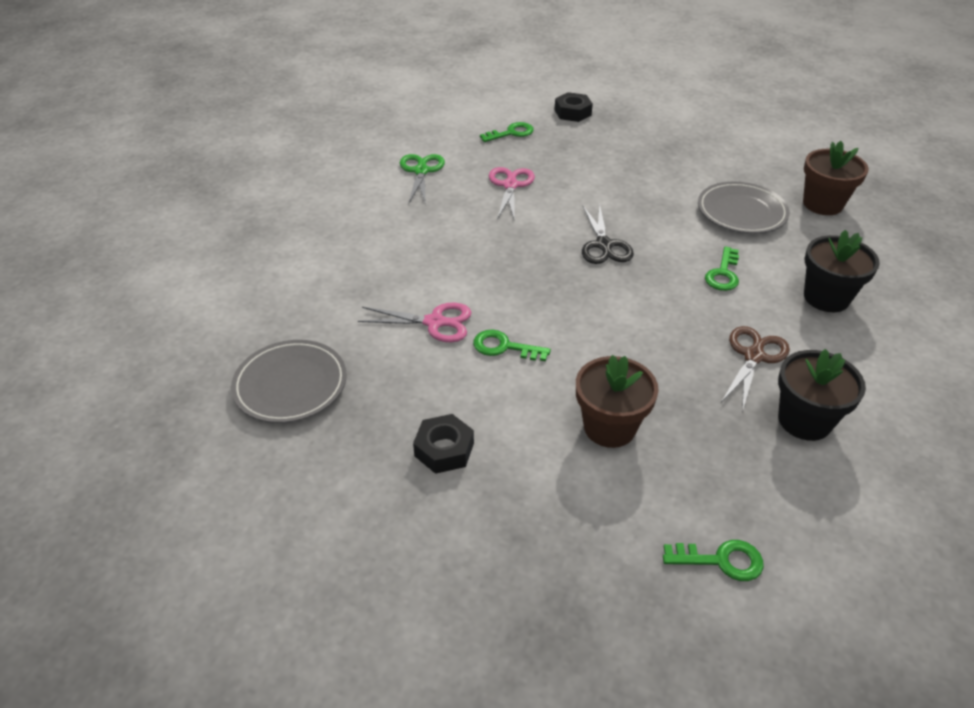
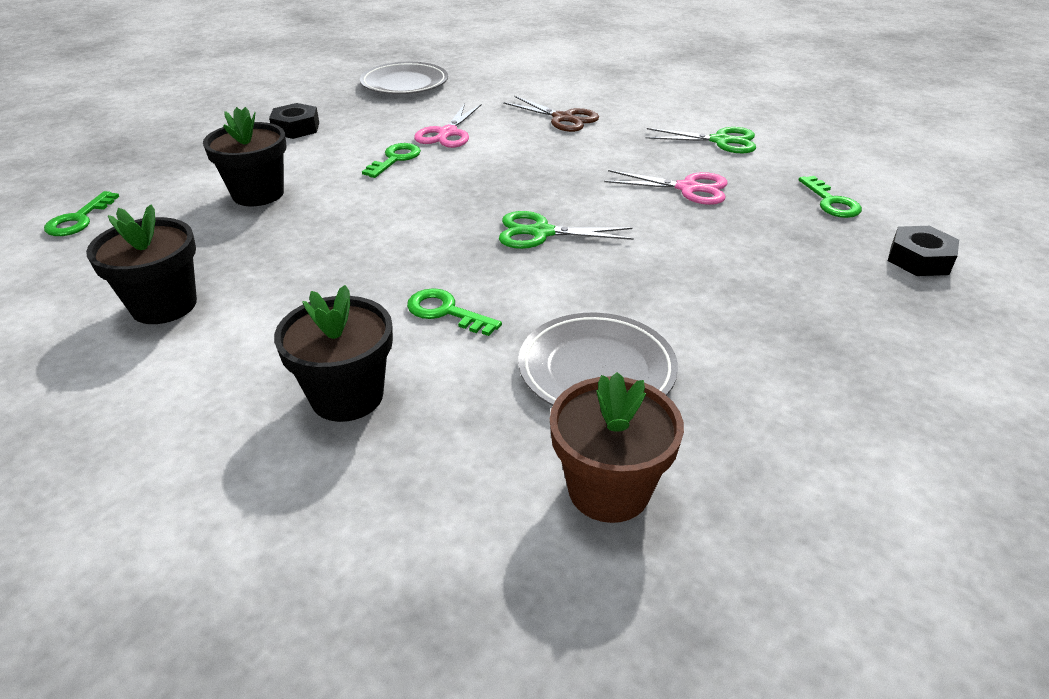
camera: 100 degrees right, 5 degrees down
brown flower pot [576,355,659,448] -> black flower pot [203,107,287,206]
black scissors [582,204,634,264] -> green scissors [499,211,634,249]
brown scissors [721,326,790,412] -> brown scissors moved to [503,96,599,132]

